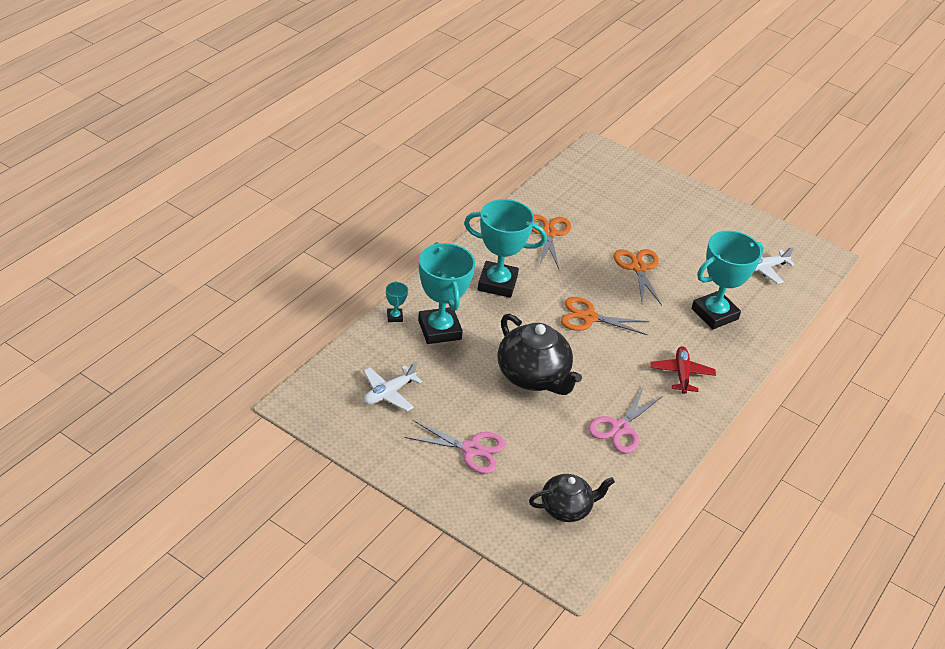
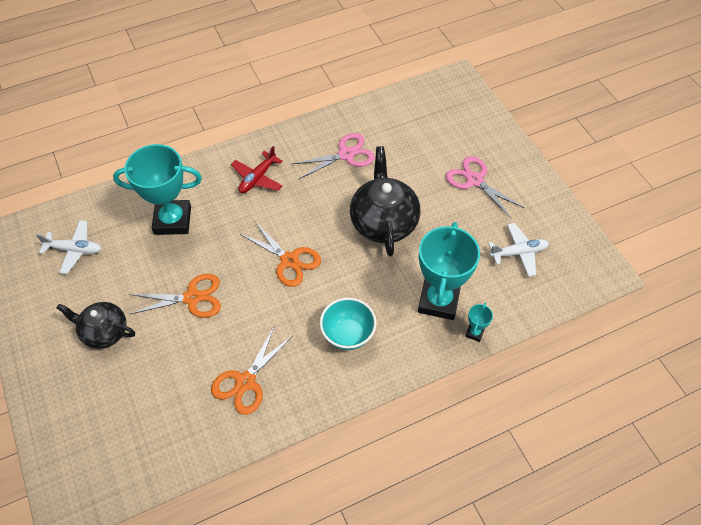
camera: 145 degrees left, 15 degrees up
turquoise trophy [464,199,547,298] -> turquoise bowl [320,298,377,350]
black teapot [529,474,615,522] -> black teapot moved to [57,302,135,349]
orange scissors [614,249,662,306] -> orange scissors turned 120 degrees counterclockwise [129,274,221,318]

